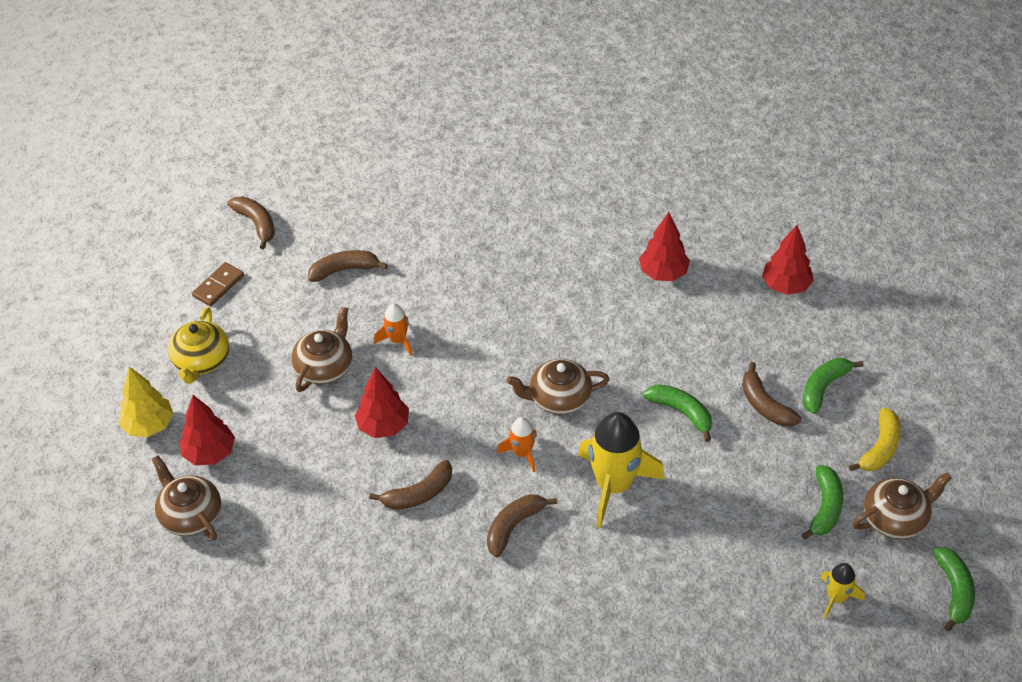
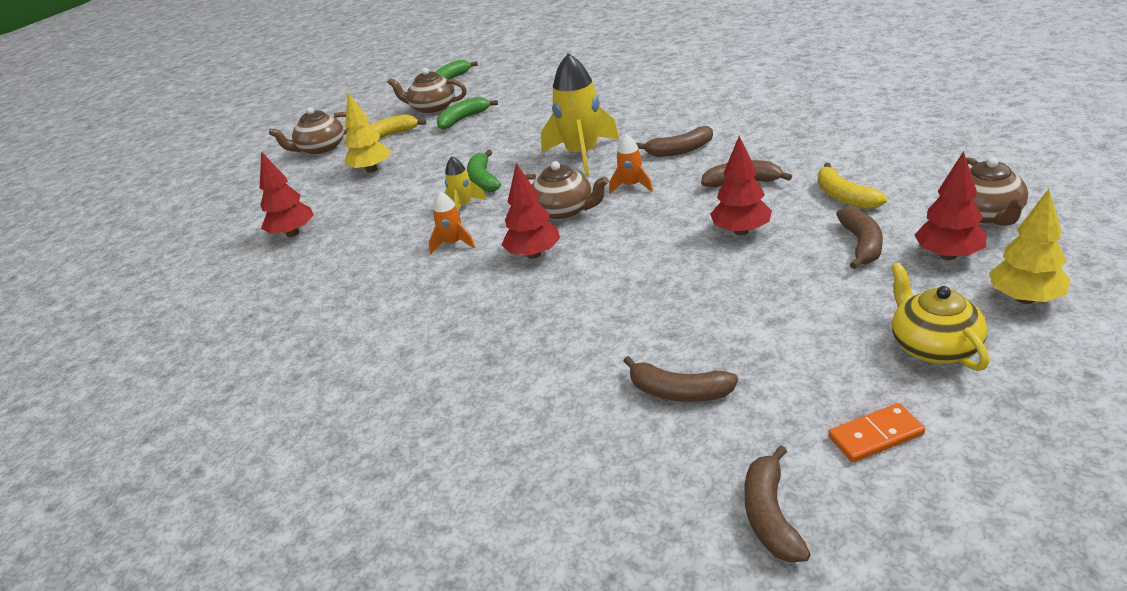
camera: 140 degrees left, 15 degrees down
yellow teapot [168,307,229,384] -> yellow teapot turned 60 degrees counterclockwise [891,263,989,371]
brown domino [192,262,244,306] -> orange domino [828,403,925,462]
brown teapot [291,306,352,392] -> brown teapot moved to [269,107,348,155]
orange rocket [374,304,412,356] -> orange rocket moved to [429,192,475,254]
red tree [639,212,690,281] -> red tree moved to [502,163,560,259]
brown banana [742,362,802,427] -> brown banana moved to [836,207,883,269]
green banana [803,358,863,414] -> yellow tree [344,93,391,173]
yellow rocket [821,563,865,619] -> yellow rocket moved to [445,156,487,212]
none -> yellow banana [818,163,887,209]

